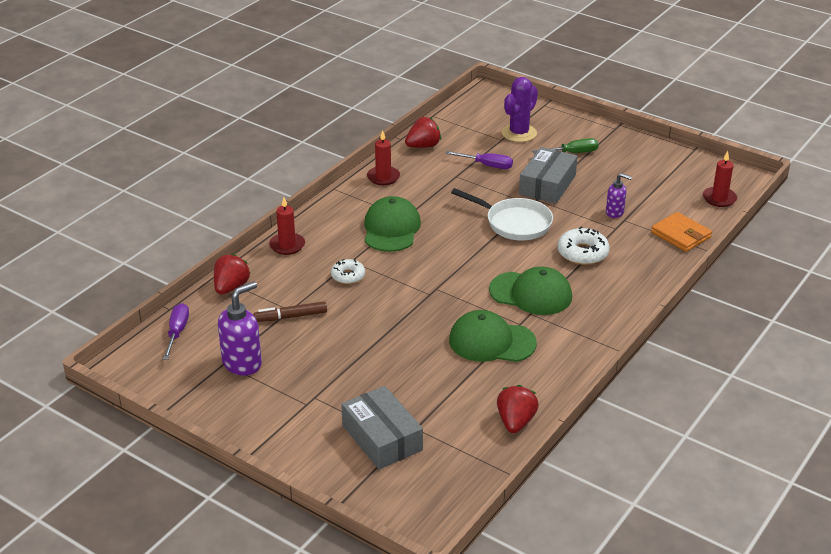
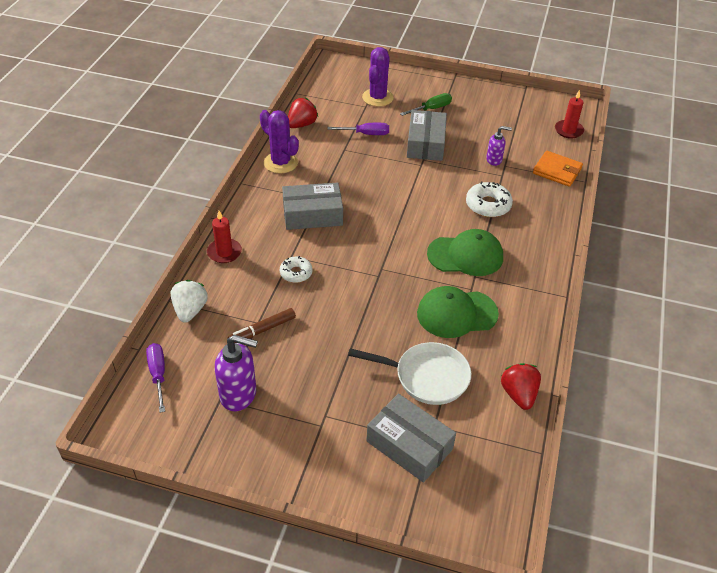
camera: 20 degrees left, 10 degrees up
red strawberry [214,254,251,294] -> white strawberry [170,280,208,323]
purple soap dispenser [218,281,262,376] -> purple soap dispenser turned 75 degrees clockwise [215,335,258,411]
green cap [364,196,421,252] -> grey box [282,182,343,230]
red candle [367,130,400,185] -> purple cactus [260,110,299,174]
white pan [451,188,553,241] -> white pan moved to [348,342,471,405]

